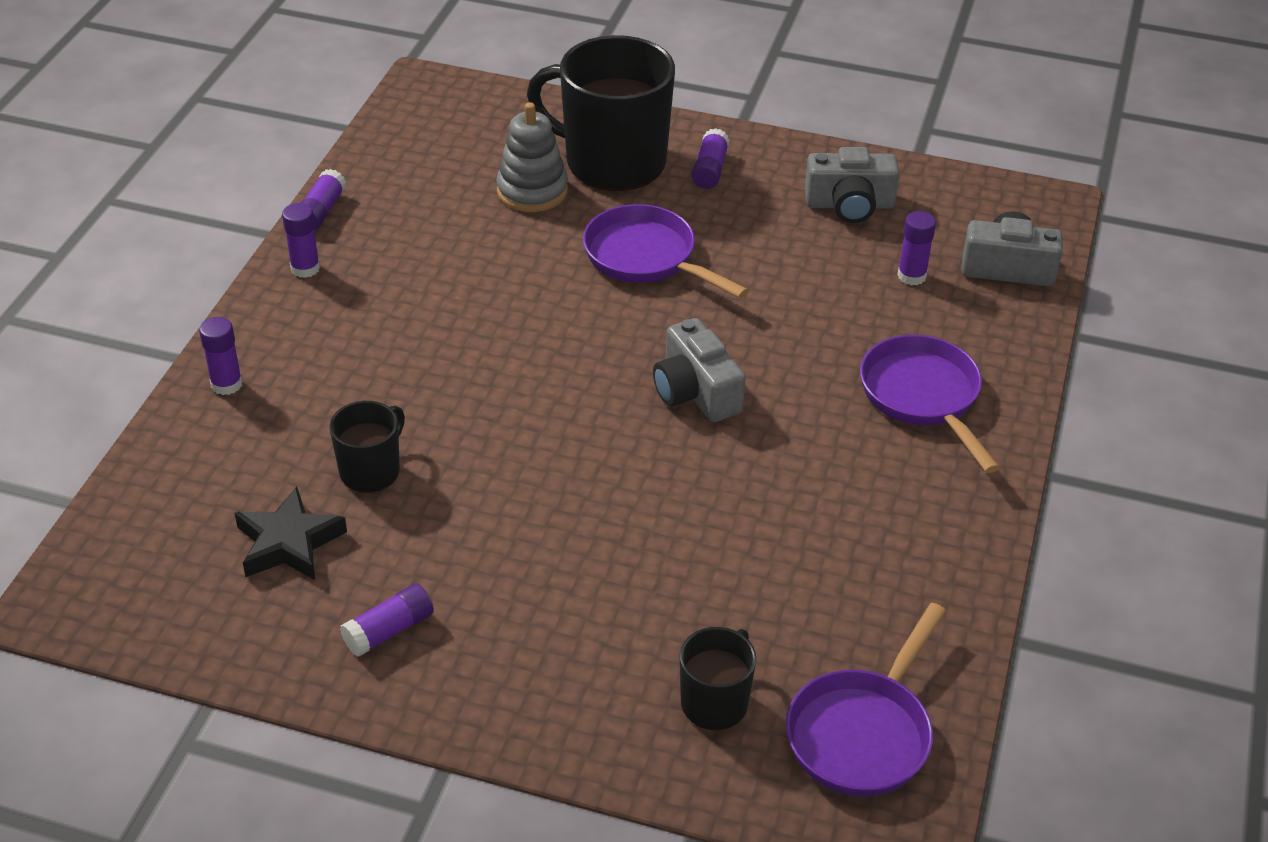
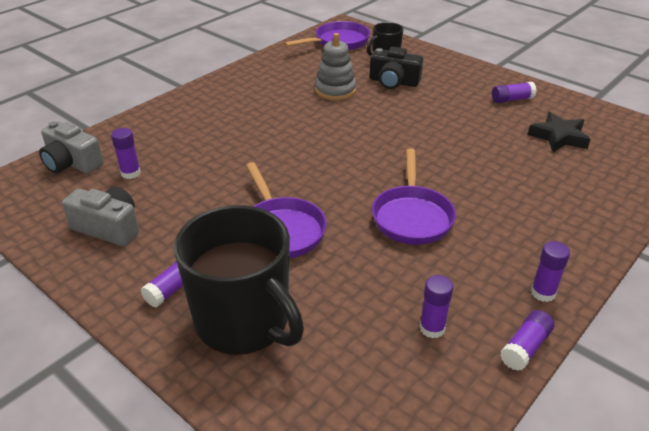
camera: 155 degrees left, 5 degrees down
purple glue stick [199,317,243,395] -> purple glue stick moved to [420,275,453,338]
black mug [329,401,405,493] -> none
grey stacking toy [496,102,568,212] -> grey stacking toy moved to [315,33,356,101]
grey camera [653,318,745,422] -> none
purple pan [860,335,1000,473] -> purple pan moved to [372,148,456,245]
none -> black camera [370,47,423,89]

